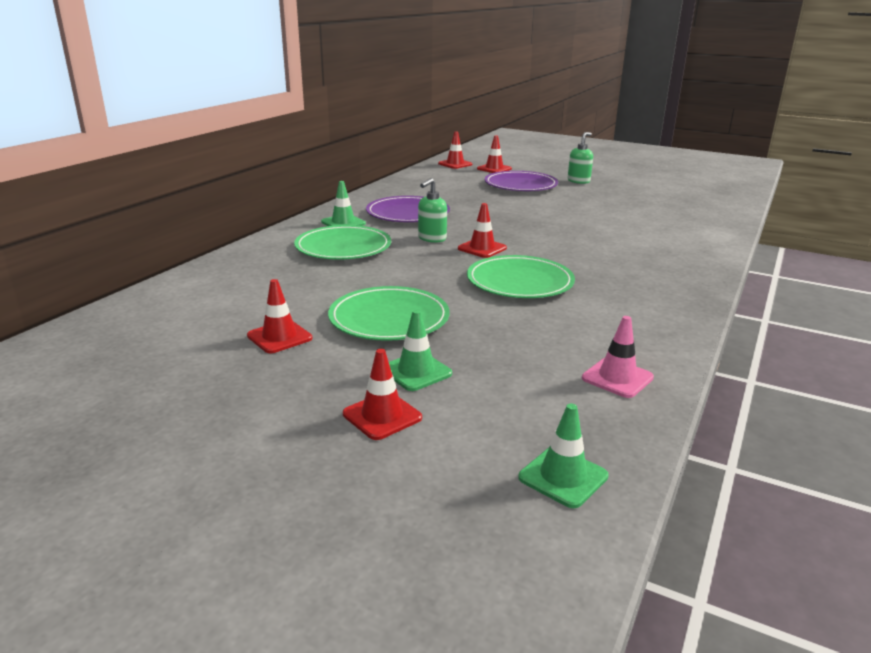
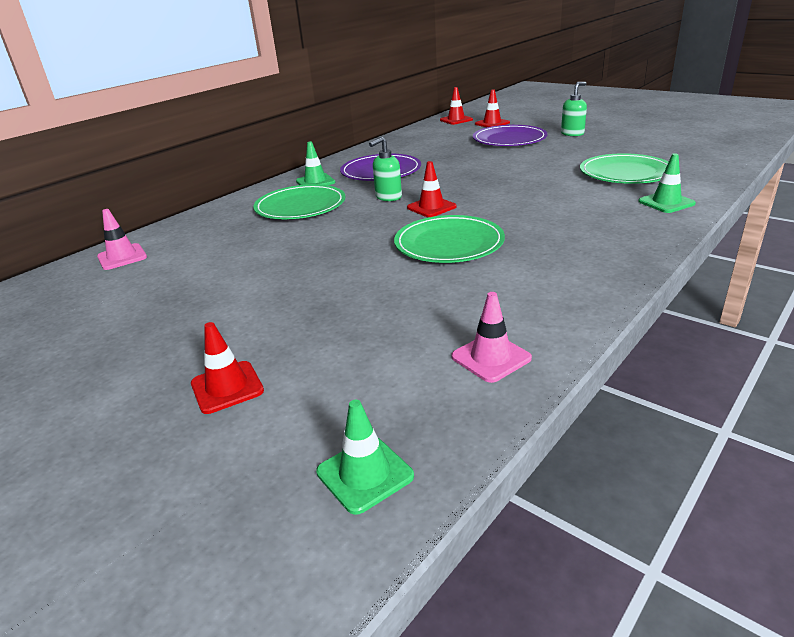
camera: 15 degrees right, 5 degrees up
red traffic cone [247,279,312,353] -> none
green plate [328,286,450,341] -> green plate moved to [580,153,668,184]
green traffic cone [389,310,452,391] -> green traffic cone moved to [638,153,696,213]
none -> pink traffic cone [97,209,147,270]

